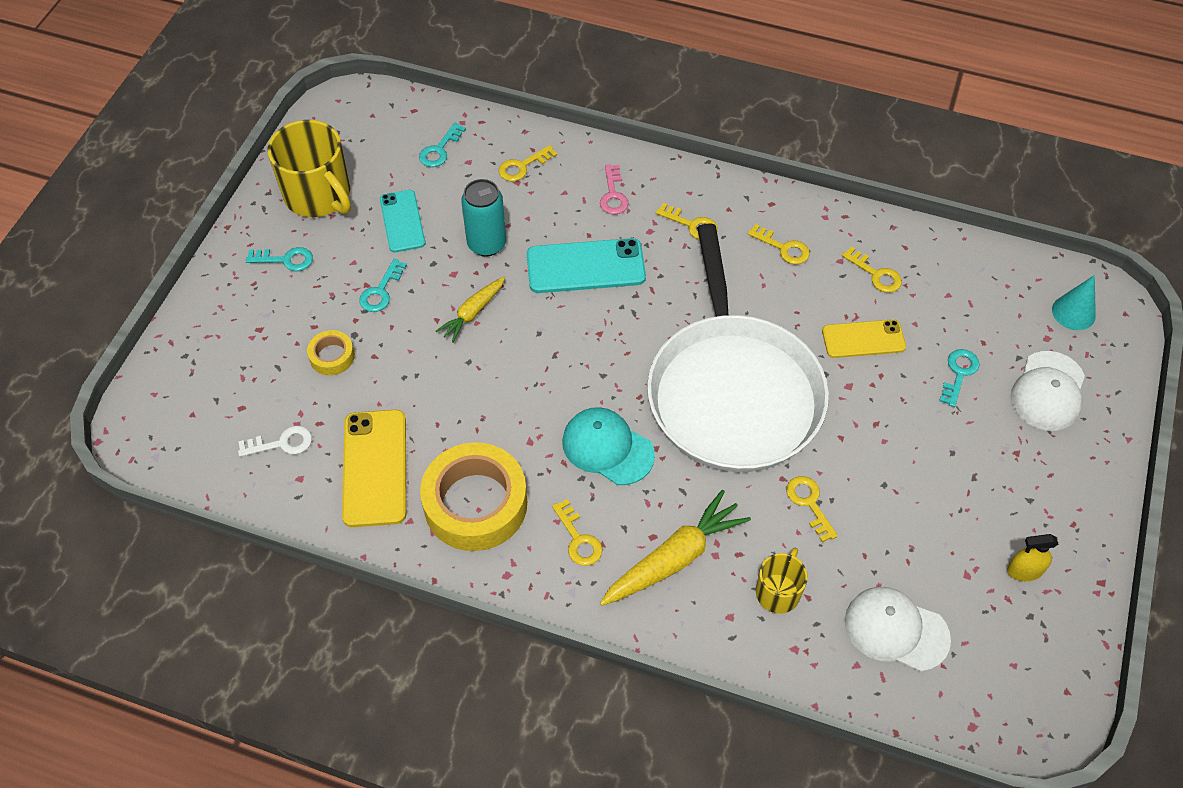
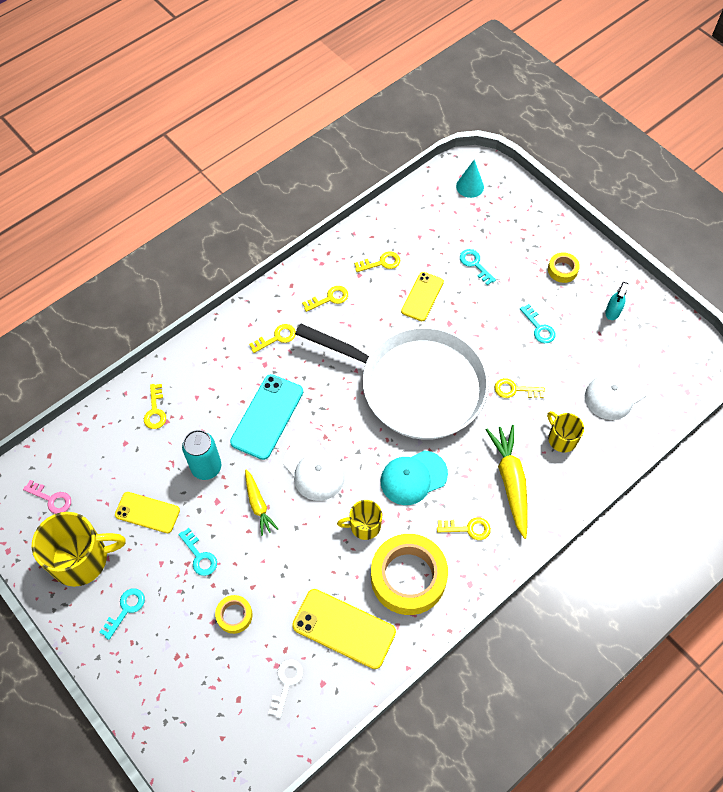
camera: 60 degrees left, 5 degrees up
turquoise phone [380,190,425,252] -> yellow phone [115,492,180,533]
turquoise key [419,123,466,167] -> turquoise key moved to [520,304,556,343]
pink key [600,165,629,214] -> pink key moved to [23,480,71,514]
yellow spray bottle [1007,534,1058,581] -> turquoise spray bottle [605,282,629,320]
white cap [1010,351,1085,431] -> white cap moved to [284,439,344,501]
none -> yellow mug [337,500,382,540]
none -> yellow tape [548,252,580,283]

